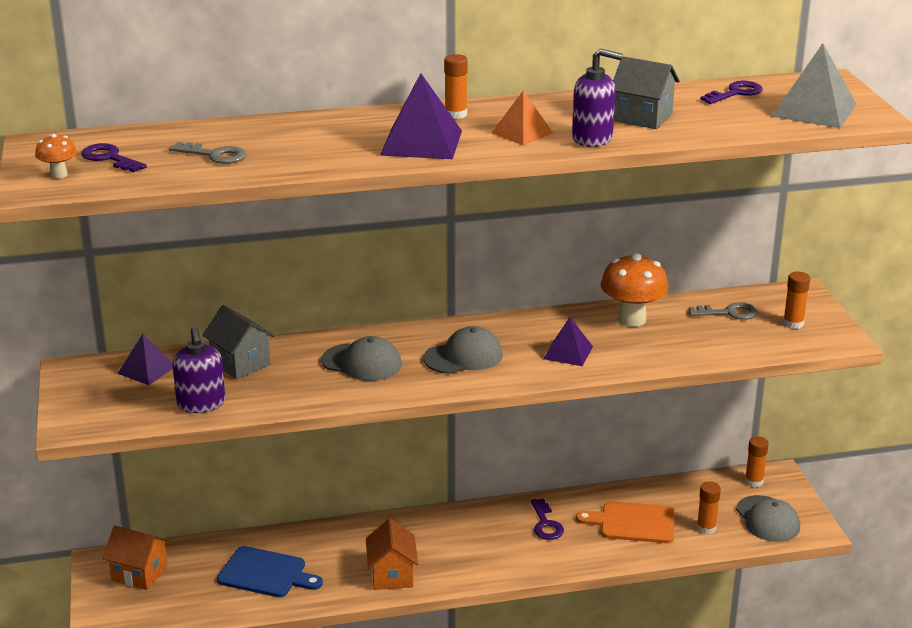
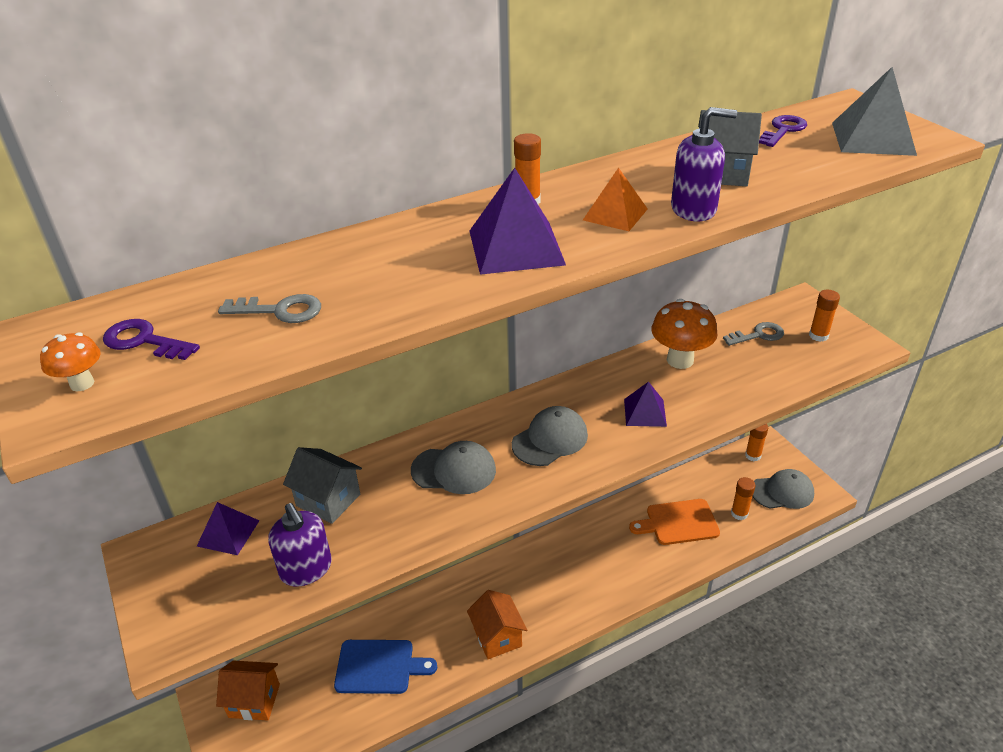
camera: 15 degrees left, 10 degrees up
purple key [531,499,564,540] -> none
grey cap [736,495,800,542] -> grey cap turned 60 degrees counterclockwise [752,469,814,509]

